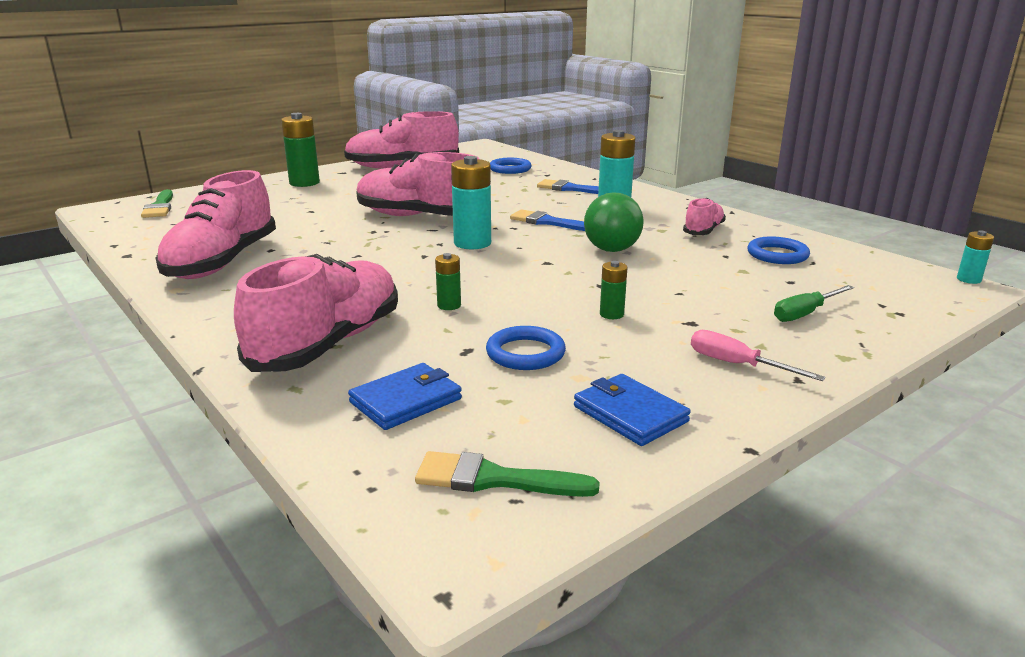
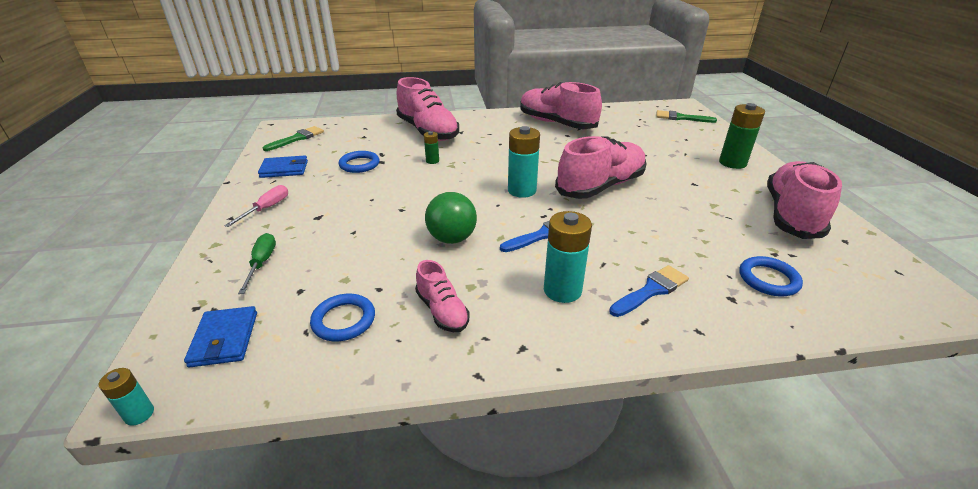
camera: 120 degrees right, 10 degrees up
blue wallet [348,363,462,430] -> blue wallet moved to [184,306,257,368]
green battery [600,261,627,319] -> none
pink screwdriver [691,330,826,381] -> pink screwdriver turned 45 degrees counterclockwise [224,185,288,227]

